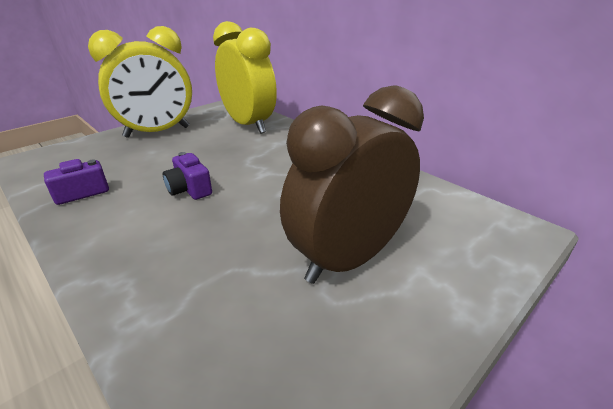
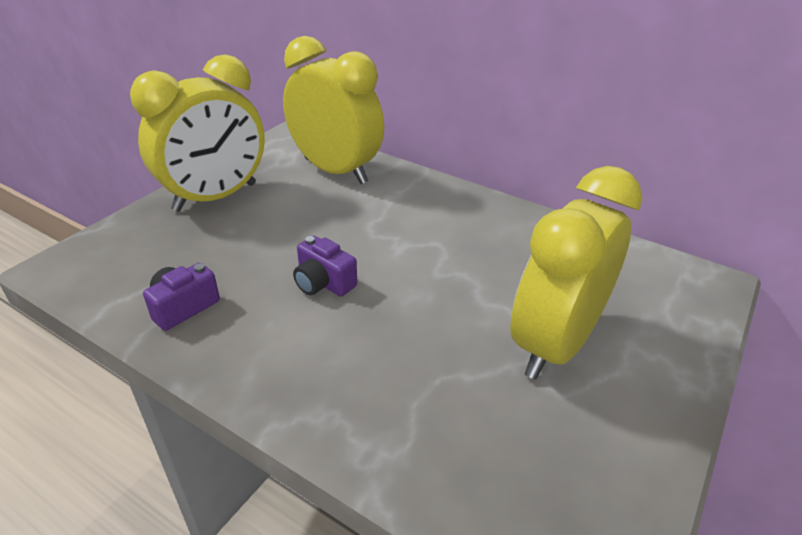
camera: 15 degrees left, 5 degrees up
brown clock [280,85,424,284] -> yellow clock [510,166,642,380]

